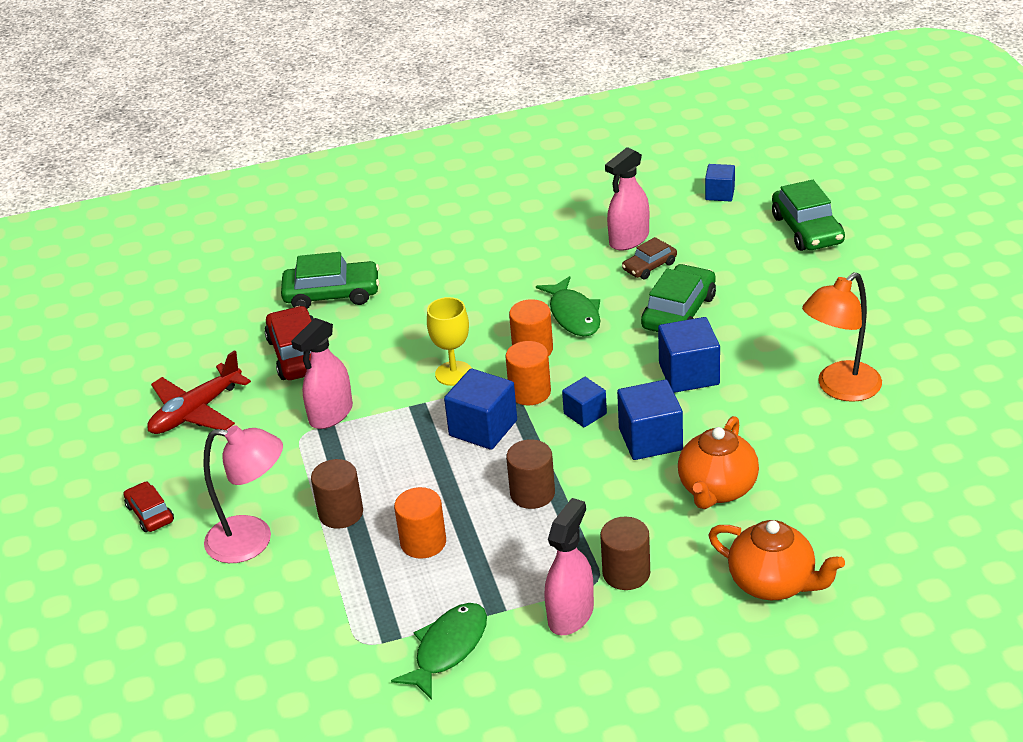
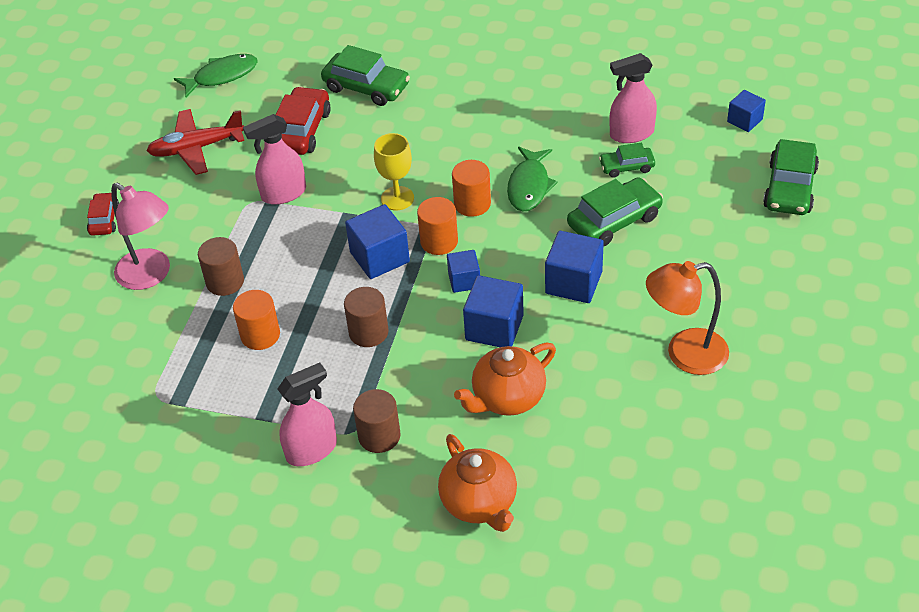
camera: 30 degrees right, 10 degrees up
green fish [391,603,487,700] -> green fish moved to [174,54,258,97]
brown car [622,237,677,279] -> green car [599,143,655,178]

